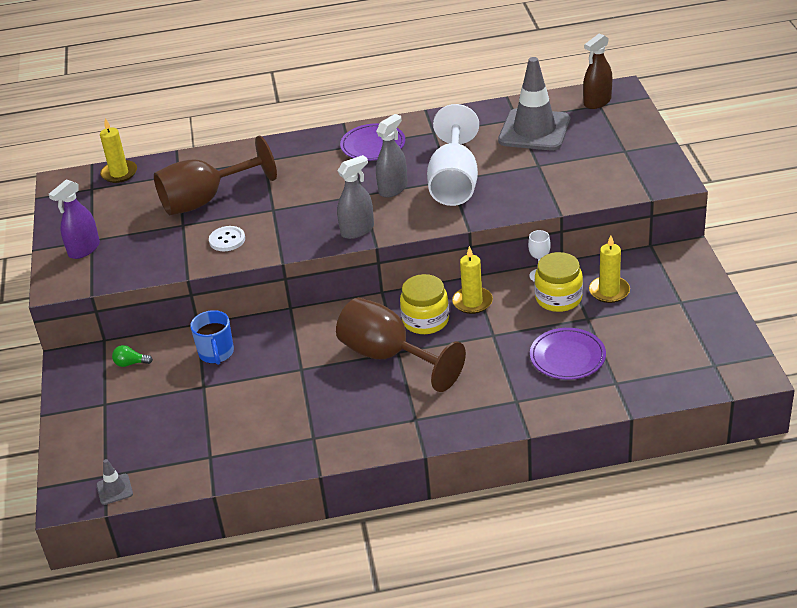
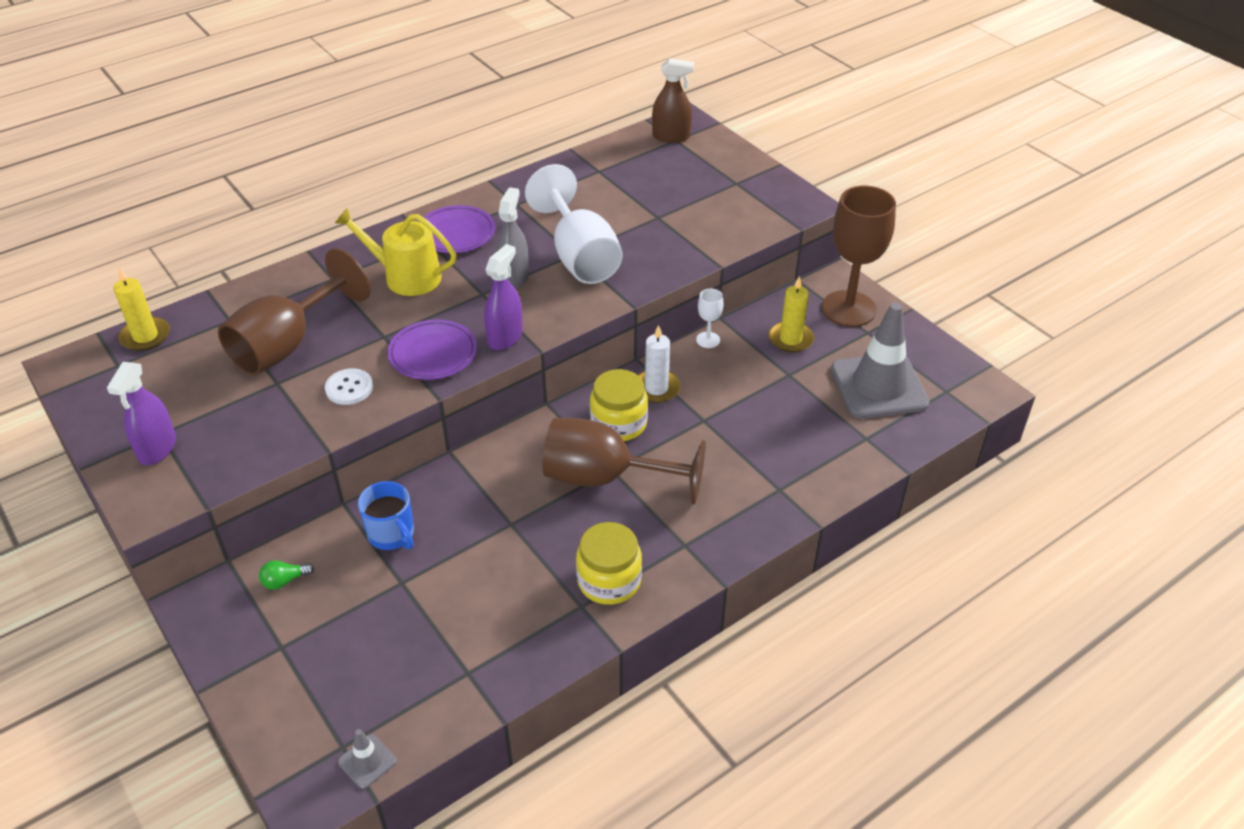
camera: 30 degrees left, 5 degrees up
grey spray bottle [337,155,374,239] -> purple spray bottle [484,244,523,350]
yellow candle [452,246,493,314] -> white candle [638,325,681,403]
grey traffic cone [498,57,570,151] -> grey traffic cone moved to [831,302,930,419]
purple plate [530,328,606,380] -> purple plate moved to [387,319,477,380]
yellow jar [534,252,583,312] -> yellow jar moved to [576,522,642,605]
brown spray bottle [583,33,612,109] -> brown spray bottle turned 105 degrees counterclockwise [652,58,694,143]
none -> yellow watering can [335,208,456,296]
none -> brown goblet [822,186,896,327]

